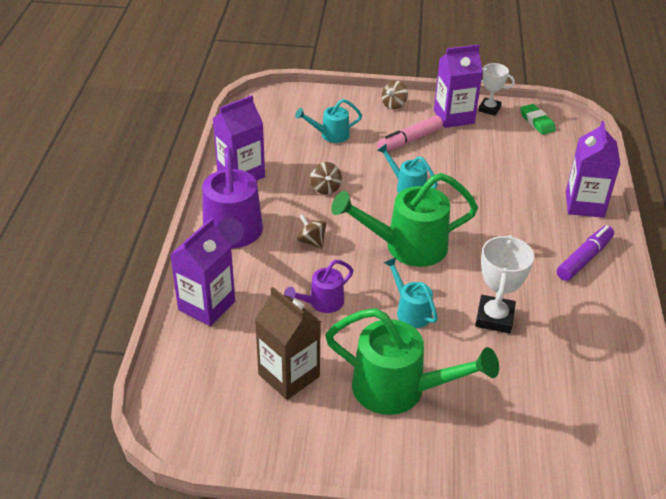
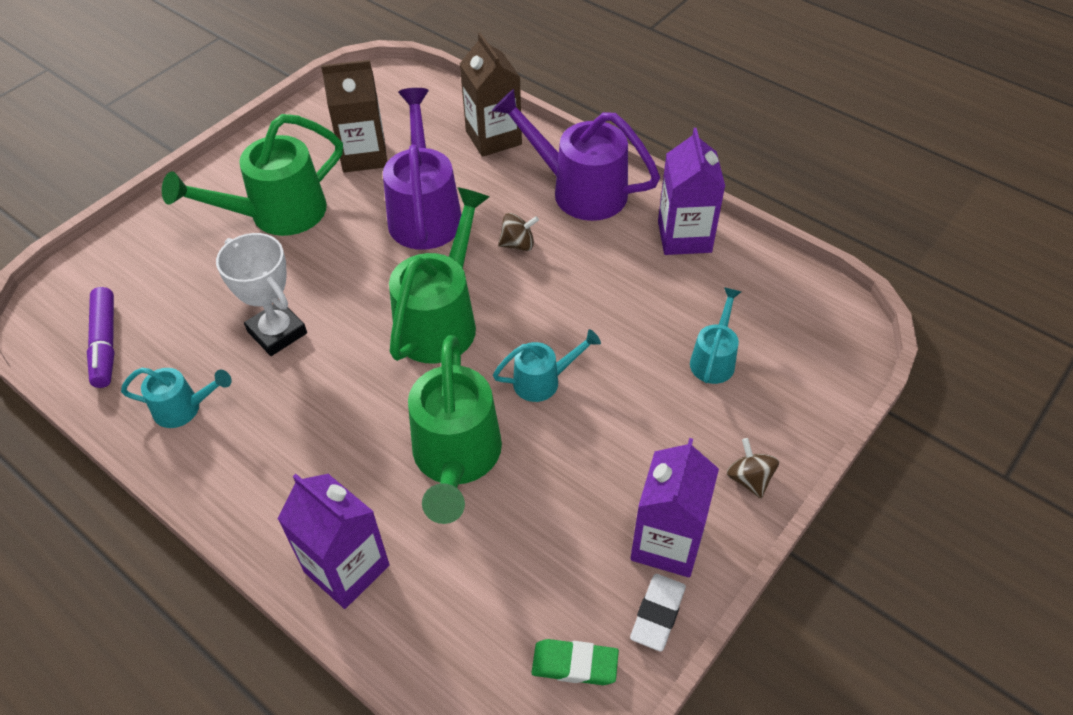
camera: 125 degrees right, 10 degrees up
purple carton [170,218,235,326] -> brown carton [460,33,522,157]
purple watering can [284,260,353,313] -> purple watering can [383,88,462,250], size x1.89
brown spinning top [310,162,342,194] -> none
pink marker [377,116,443,151] -> none
turquoise watering can [383,257,438,328] -> turquoise watering can moved to [121,368,232,428]
white trophy [479,63,515,116] -> white eraser [630,574,686,651]
purple marker [557,225,614,281] -> purple marker moved to [87,287,114,388]
none -> green watering can [408,335,502,524]

